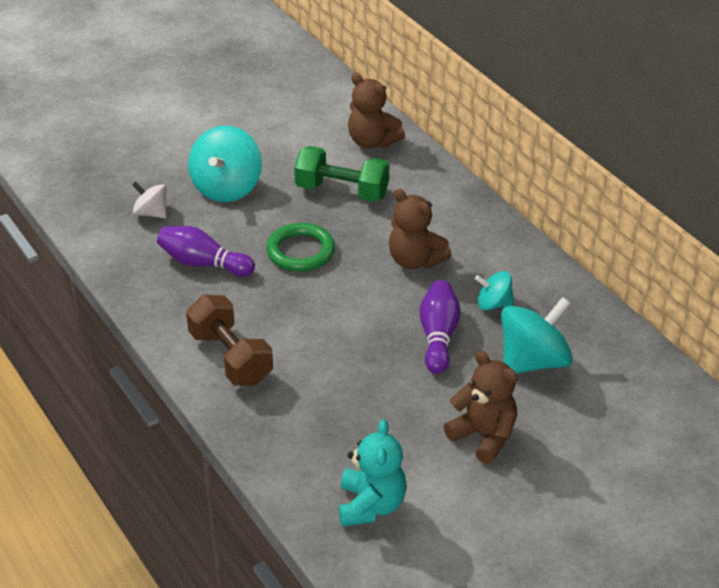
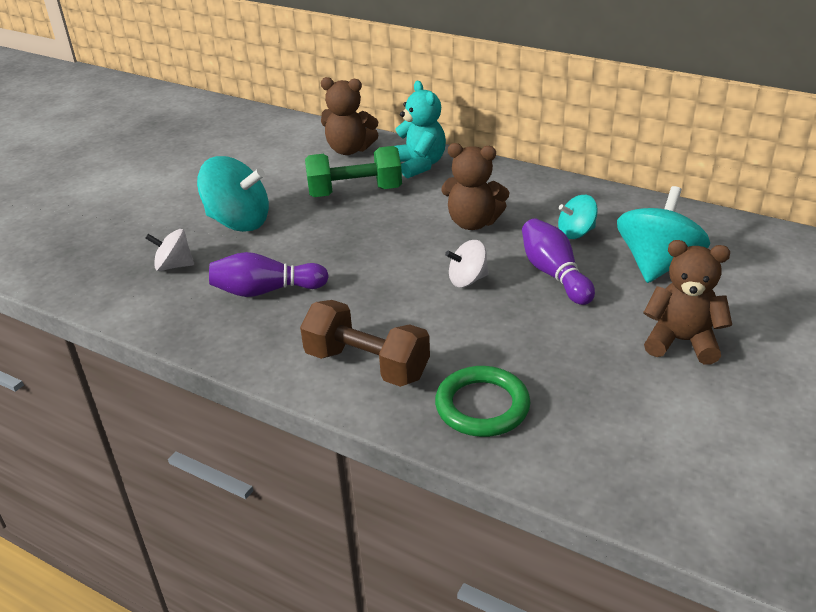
camera: 25 degrees left, 5 degrees down
turquoise spinning top [188,126,262,202] -> turquoise spinning top turned 60 degrees counterclockwise [197,156,269,232]
green ring [266,223,335,272] -> green ring moved to [435,366,530,437]
turquoise teddy bear [338,419,407,527] -> turquoise teddy bear moved to [395,81,446,178]
none -> white spinning top [445,240,489,287]

